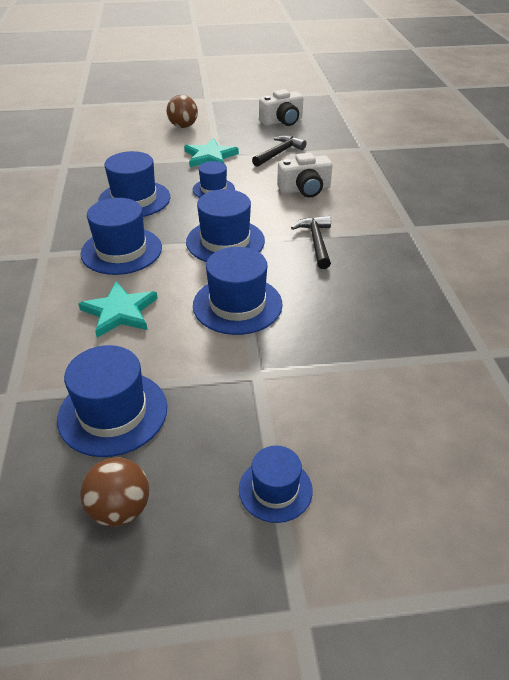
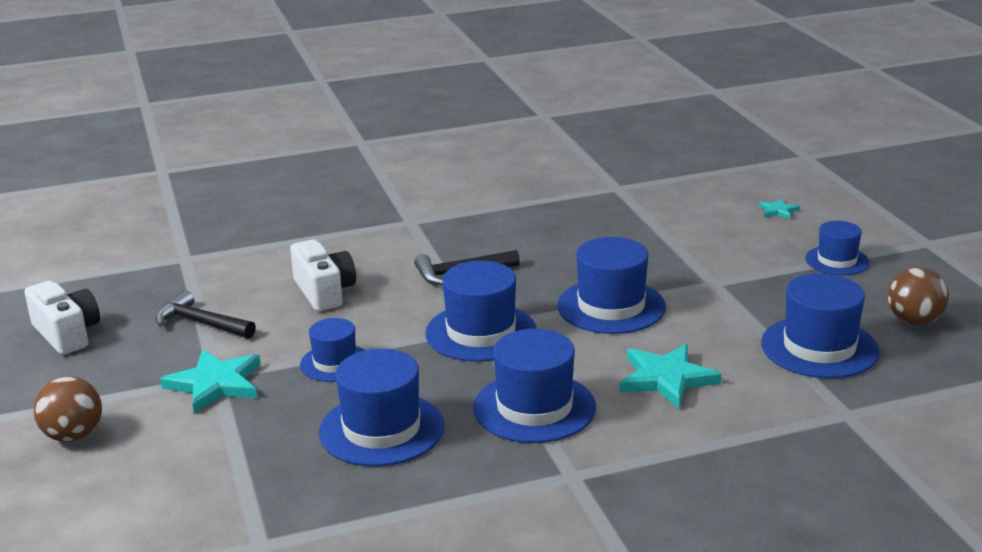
camera: 100 degrees left, 15 degrees down
none -> turquoise star [759,198,800,219]

